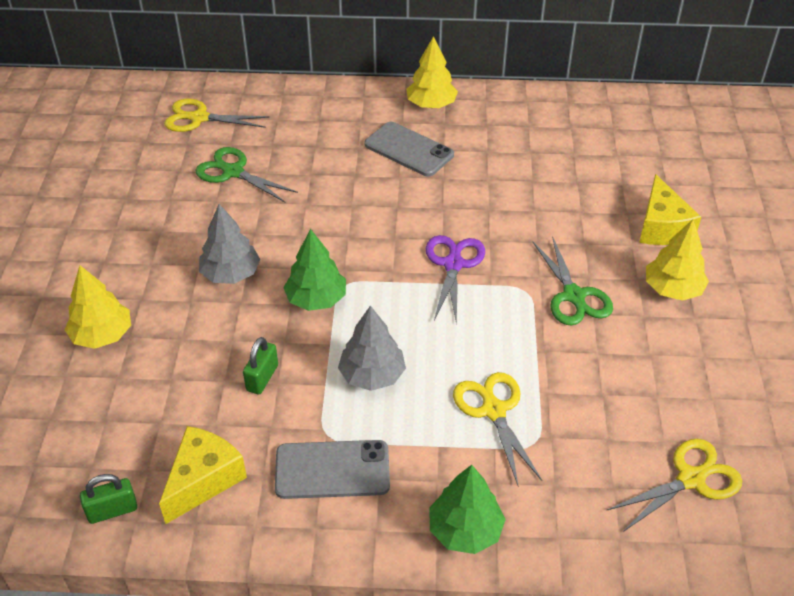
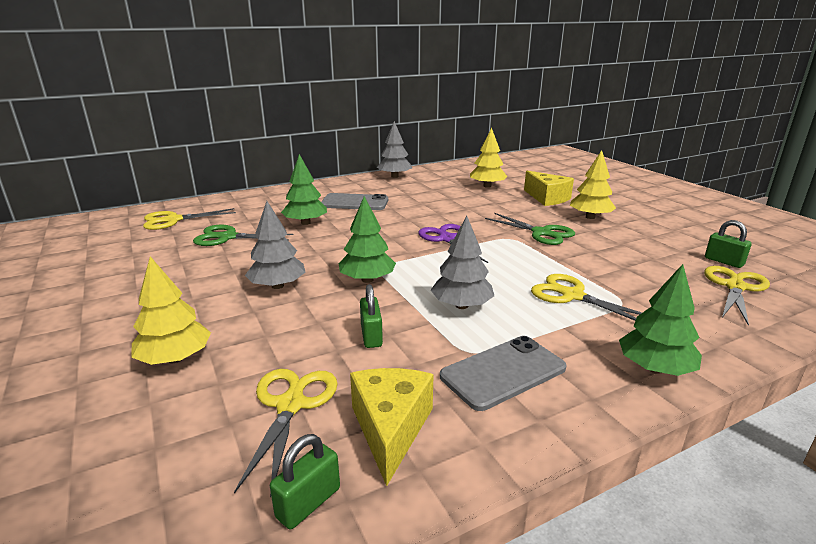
camera: 30 degrees left, 20 degrees down
yellow tree [406,36,458,108] -> yellow tree moved to [470,128,508,188]
none -> yellow scissors [234,369,338,498]
none -> green tree [281,154,327,225]
none -> grey tree [377,121,412,178]
none -> green padlock [705,220,752,268]

